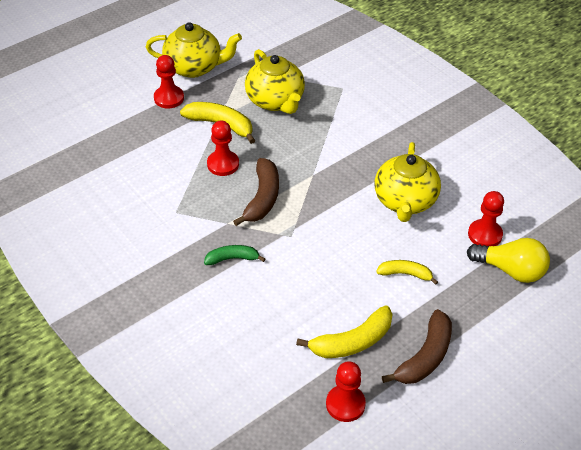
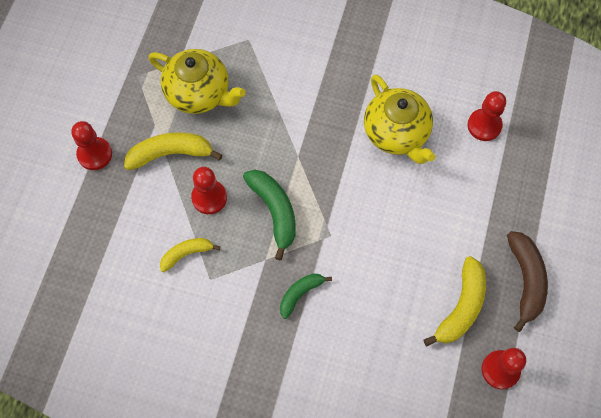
camera: 35 degrees left, 20 degrees up
yellow teapot [146,22,242,78] -> none
brown banana [233,158,279,226] -> green banana [243,170,296,260]
yellow banana [376,260,438,285] -> yellow banana moved to [160,238,220,272]
yellow light bulb [467,238,550,283] -> none

